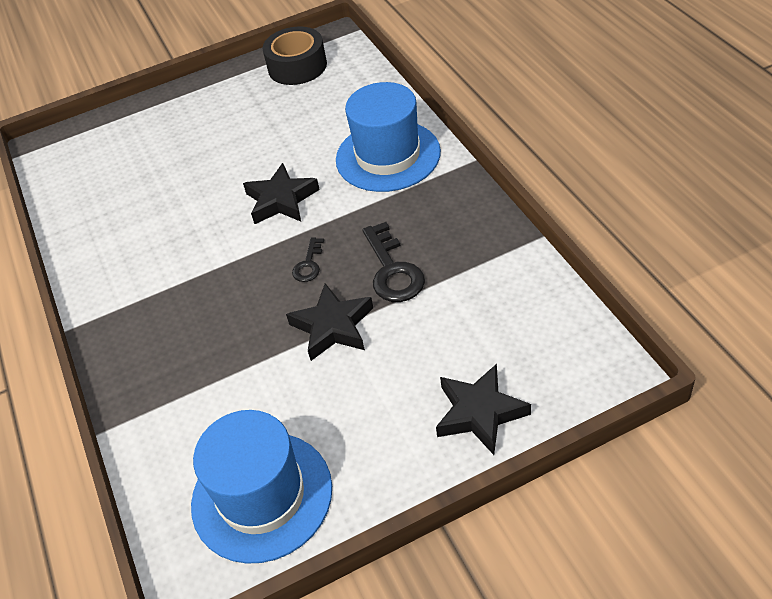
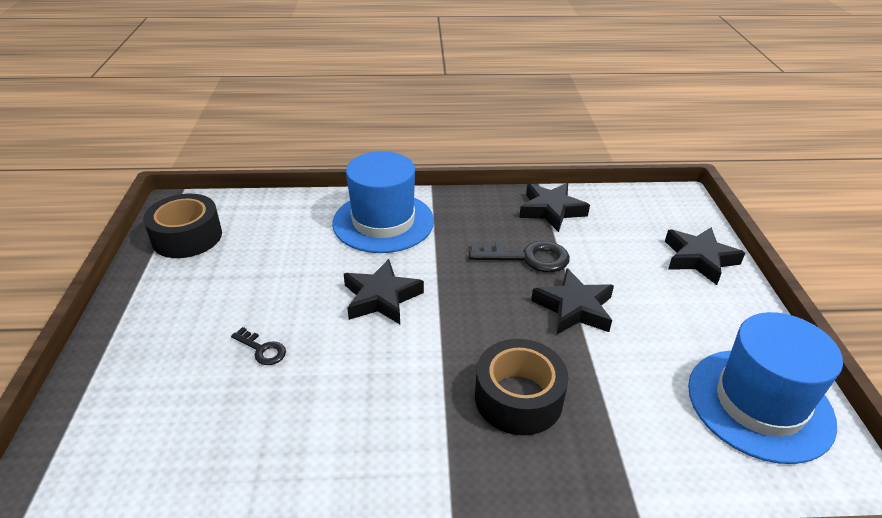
camera: 75 degrees left, 10 degrees down
black key [292,238,324,282] -> black key moved to [231,327,286,365]
none -> black tape [475,339,569,435]
none -> black star [519,183,590,232]

